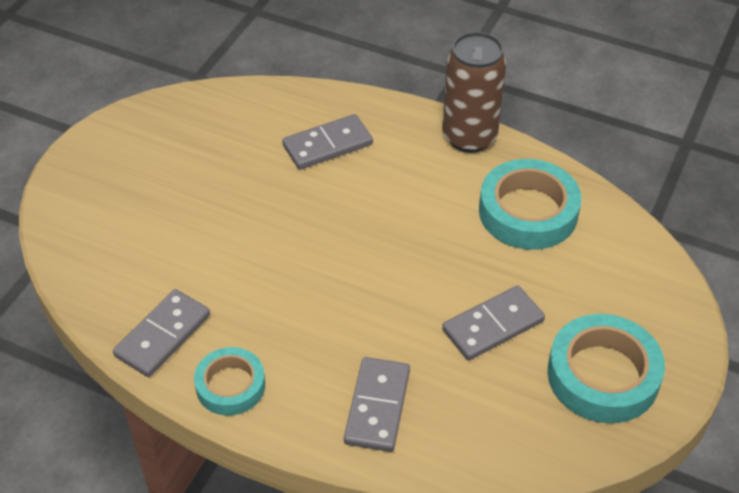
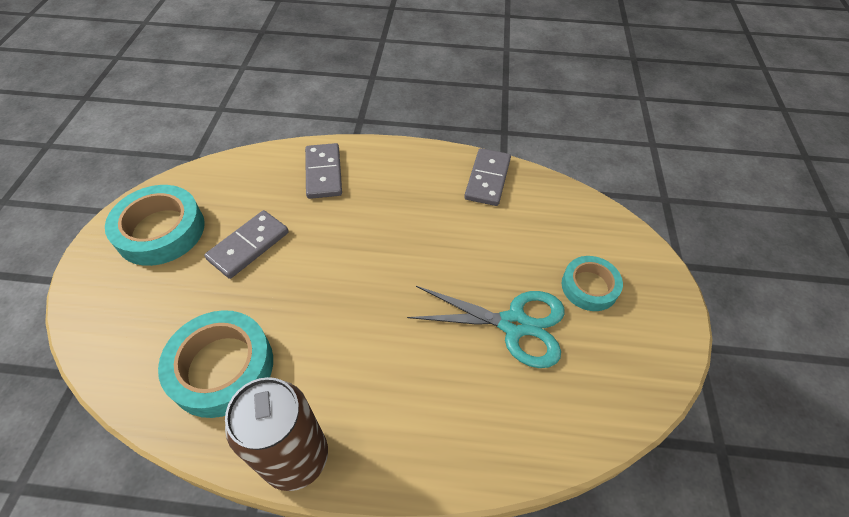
camera: 160 degrees right, 5 degrees up
turquoise tape [194,347,265,416] -> turquoise tape moved to [562,256,623,311]
grey domino [282,114,373,170] -> none
none -> turquoise scissors [407,286,565,368]

